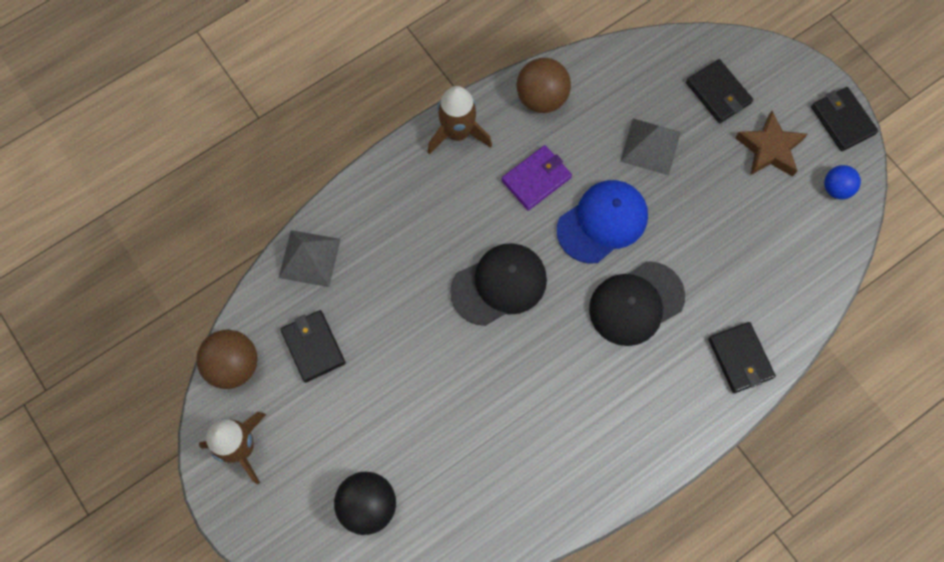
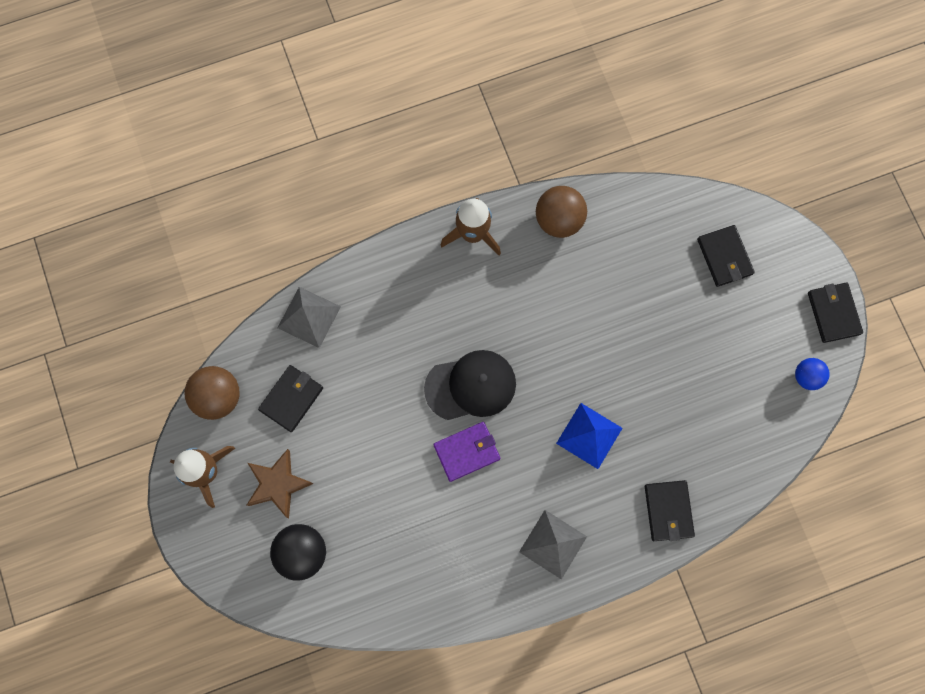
camera: 15 degrees right, 5 degrees up
black wallet [280,310,346,383] -> black wallet turned 45 degrees clockwise [258,365,323,432]
purple wallet [501,145,572,211] -> purple wallet moved to [433,422,500,482]
blue cap [557,180,648,264] -> none
black cap [589,261,685,346] -> blue pyramid [556,403,622,469]
grey pyramid [620,118,681,175] -> grey pyramid moved to [519,510,587,580]
brown star [735,111,807,177] -> brown star moved to [247,449,314,518]

